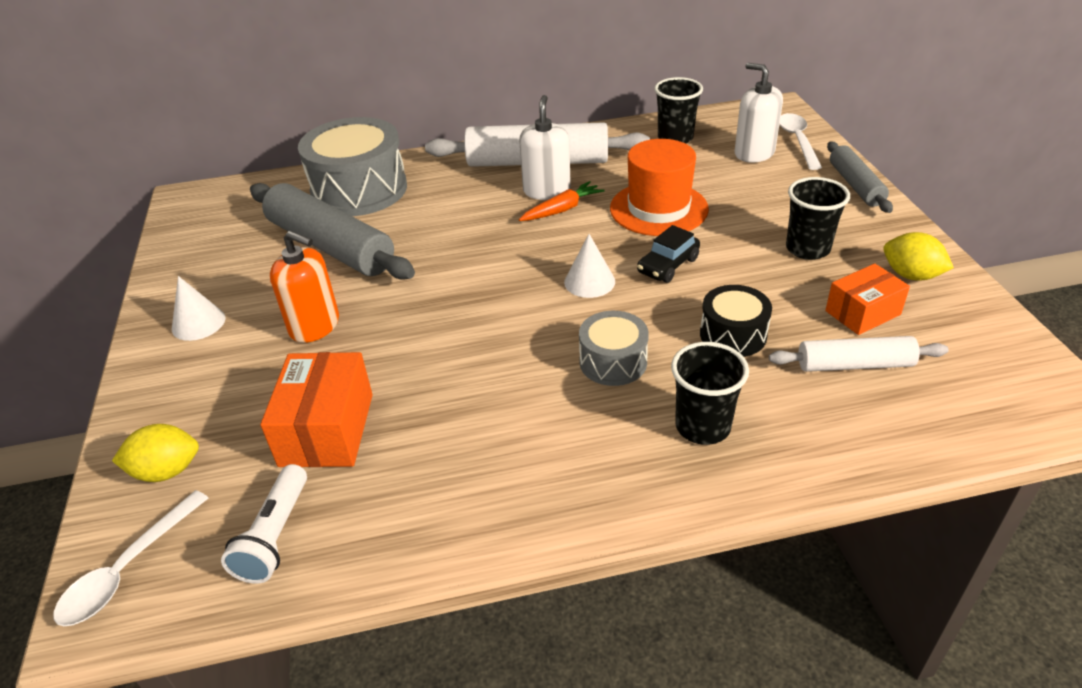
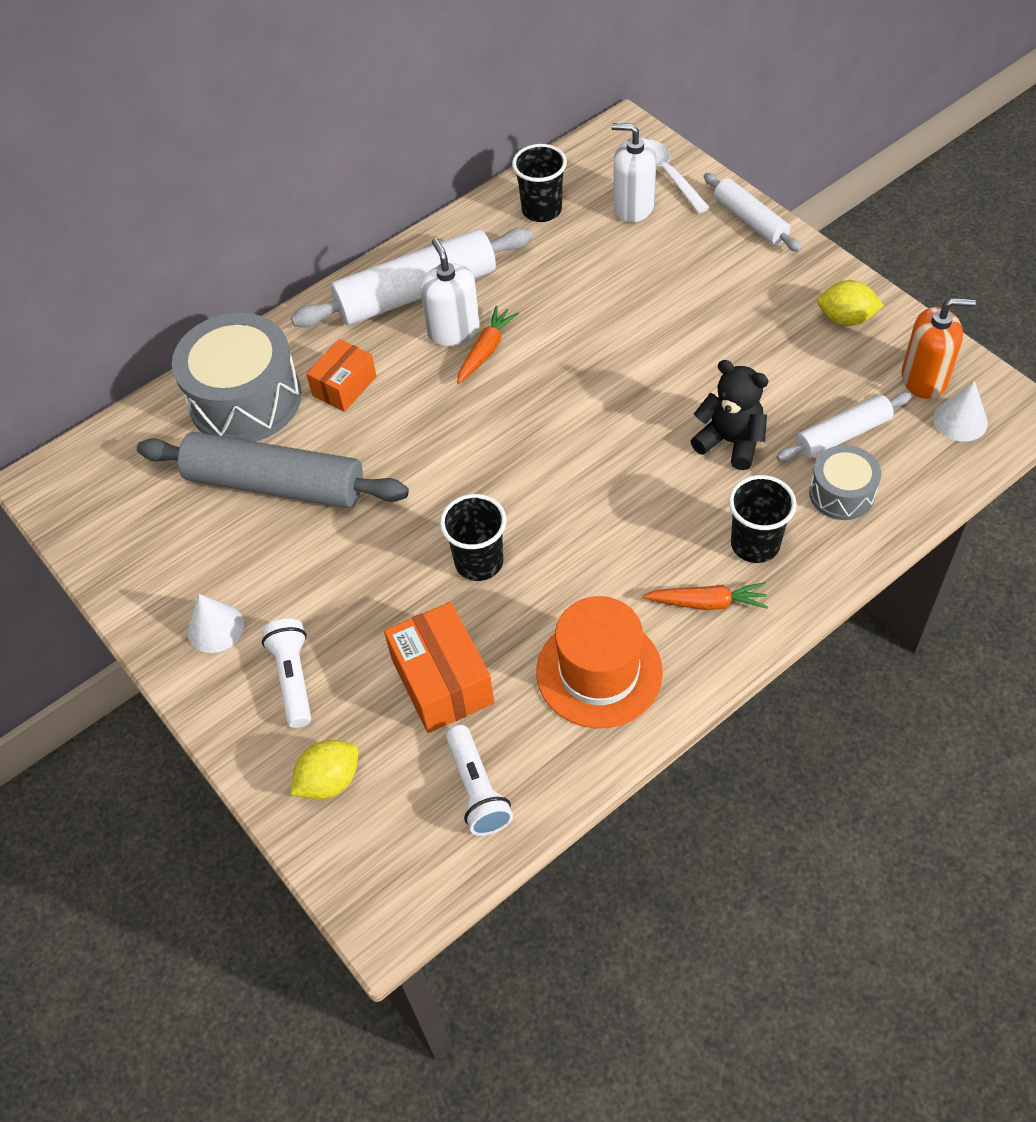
camera: 25 degrees left, 15 degrees up
white spoon [53,490,208,626] -> none
orange soap dispenser [270,231,339,343] -> orange soap dispenser moved to [901,298,976,399]
white cone [564,234,615,298] -> white cone moved to [933,381,988,442]
grey drum [579,311,649,386] -> grey drum moved to [809,445,881,520]
orange hat [610,139,709,236] -> orange hat moved to [536,596,663,728]
black car [637,225,700,283] -> none
black drum [700,285,772,357] -> black teddy bear [691,360,769,470]
black cup [786,177,850,260] -> black cup moved to [440,494,506,581]
orange box [825,264,910,335] -> orange box moved to [306,339,377,412]
grey rolling pin [827,142,893,213] -> white rolling pin [704,173,802,252]
none -> white flashlight [262,619,311,728]
none -> orange carrot [642,582,768,610]

